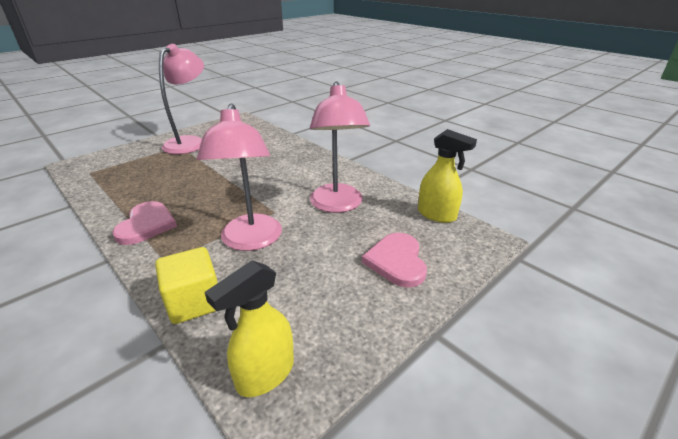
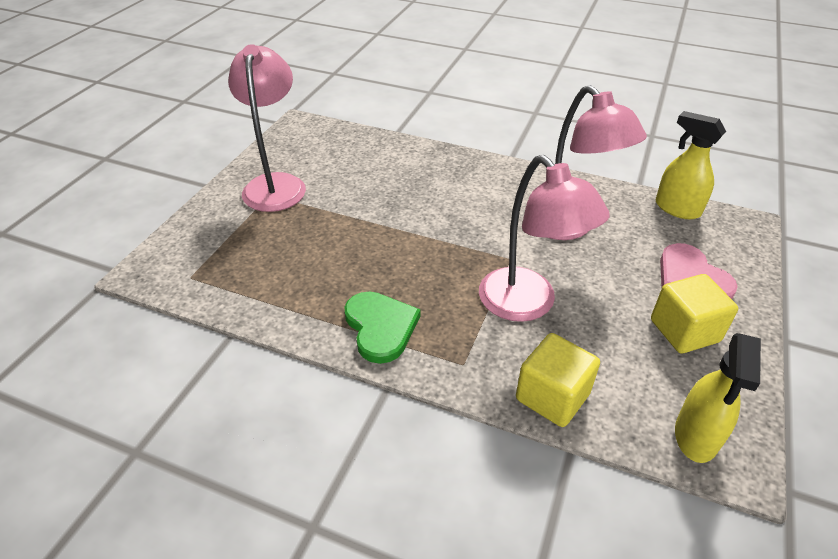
camera: 25 degrees left, 10 degrees up
pink heart [112,201,177,245] -> green heart [344,291,421,364]
yellow spray bottle [418,129,477,223] -> yellow spray bottle turned 150 degrees counterclockwise [656,111,726,219]
none -> yellow cube [651,274,738,353]

